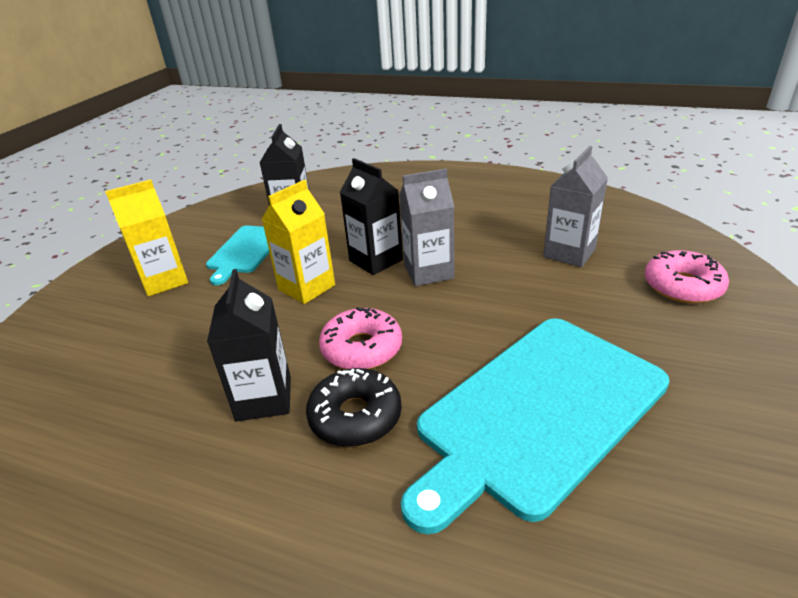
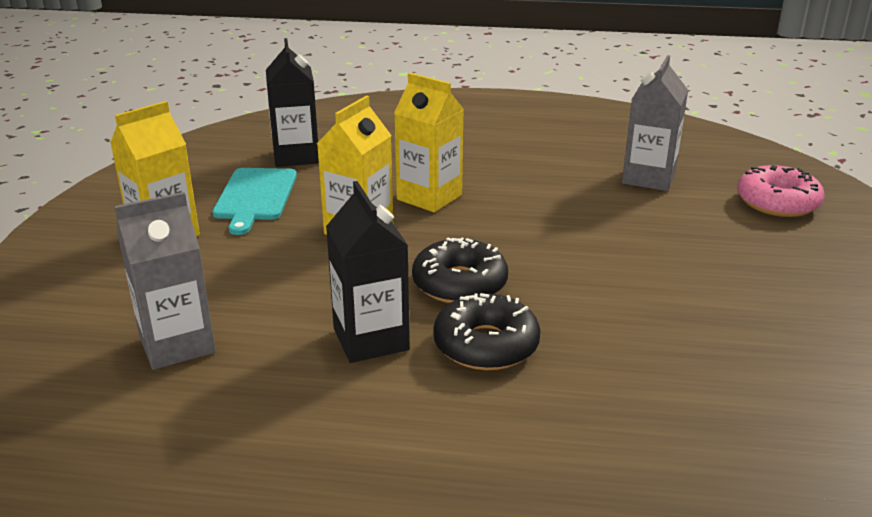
camera: 15 degrees left, 5 degrees down
pink donut [319,307,402,369] -> black donut [412,237,508,303]
black carton [340,158,403,275] -> yellow carton [394,73,464,212]
grey carton [399,168,454,286] -> grey carton moved to [114,192,216,370]
turquoise cutting board [401,318,670,534] -> none

